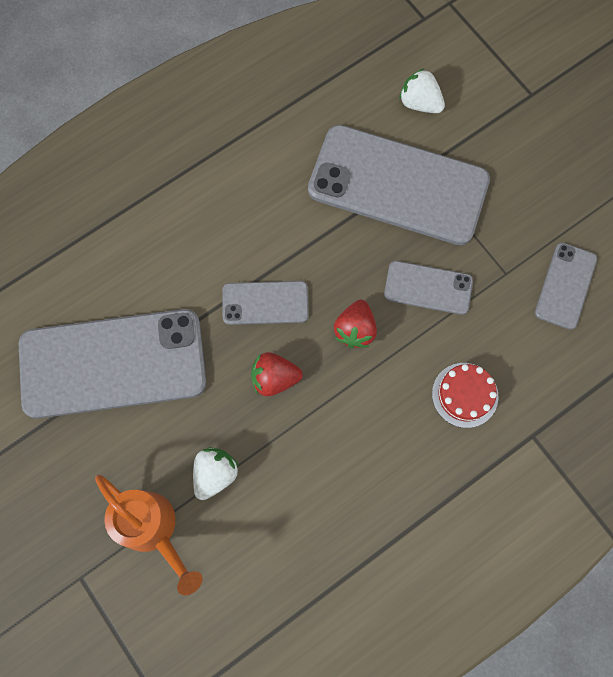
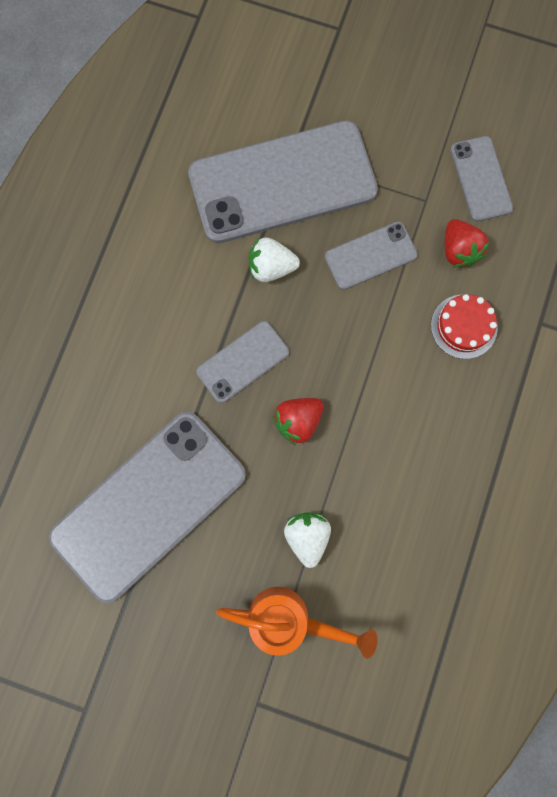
camera: 35 degrees left, 5 degrees up
red strawberry [334,300,377,348] -> red strawberry moved to [445,219,489,267]
white strawberry [399,68,445,113] -> white strawberry moved to [248,237,300,282]

